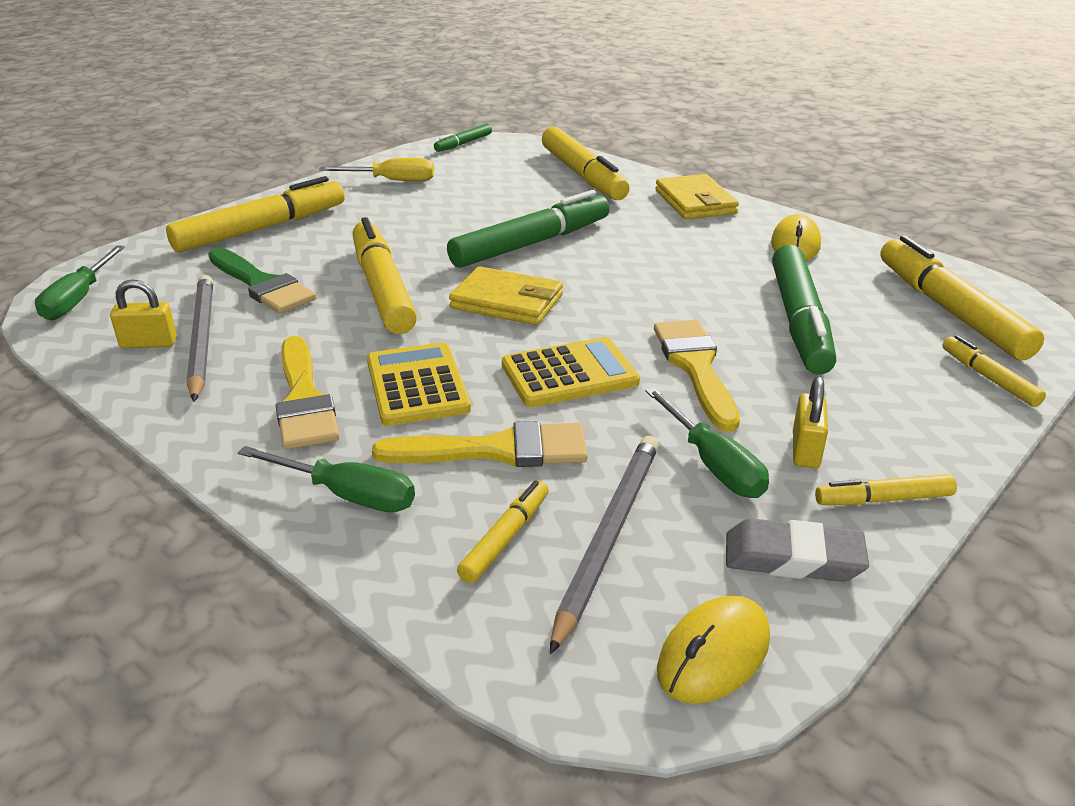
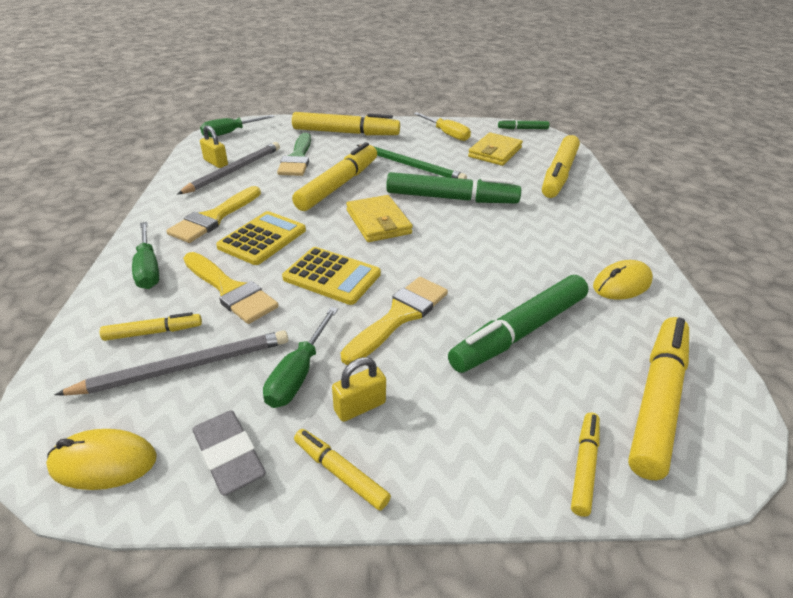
camera: 45 degrees right, 5 degrees up
yellow wallet [655,174,739,219] -> yellow wallet moved to [468,132,523,166]
none -> green pencil [357,145,467,179]

